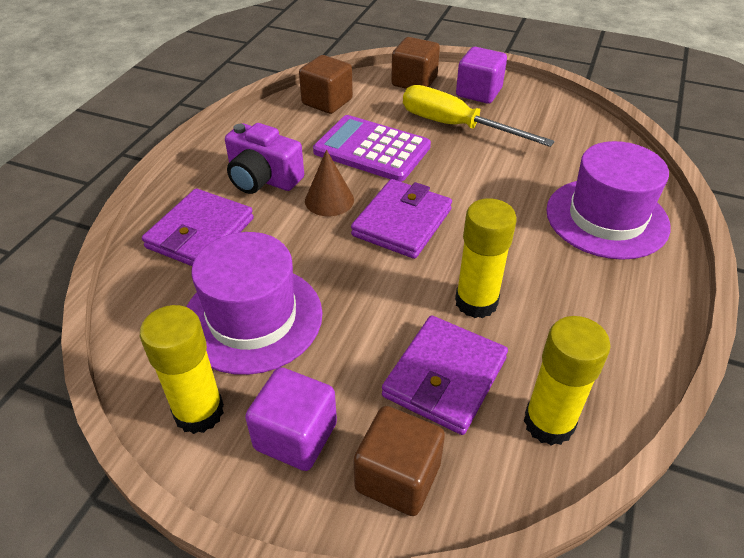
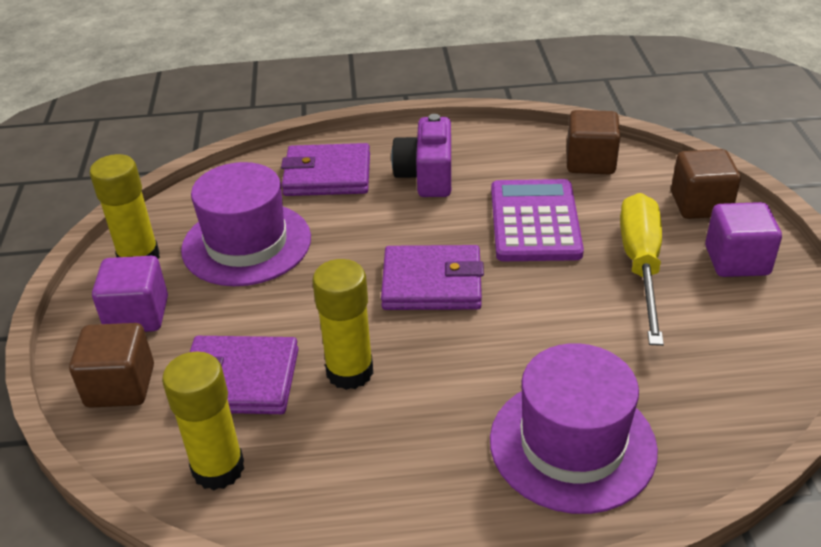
camera: 65 degrees right, 5 degrees down
brown cone [305,150,354,216] -> none

